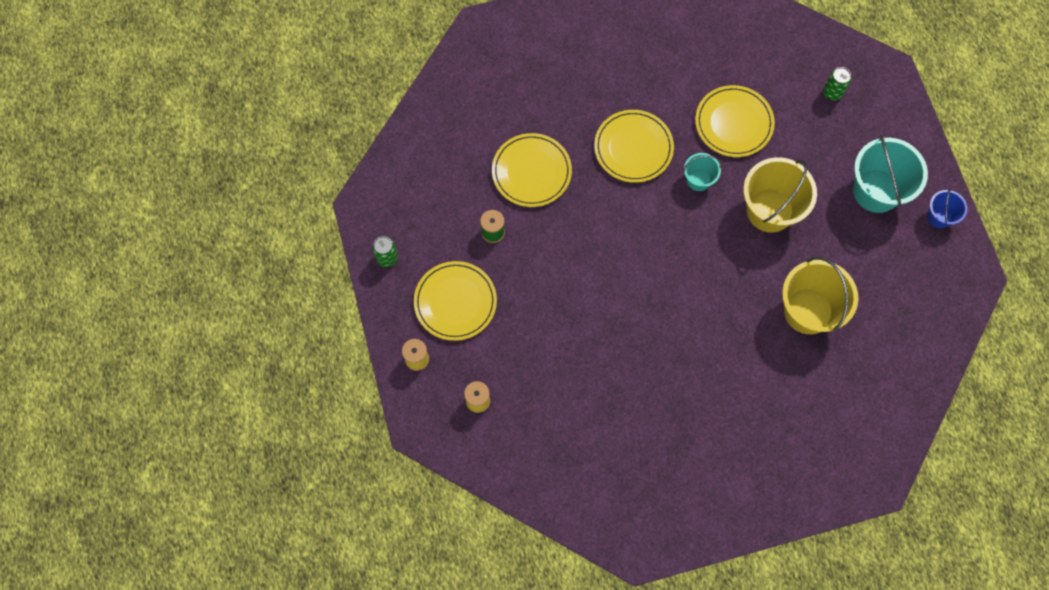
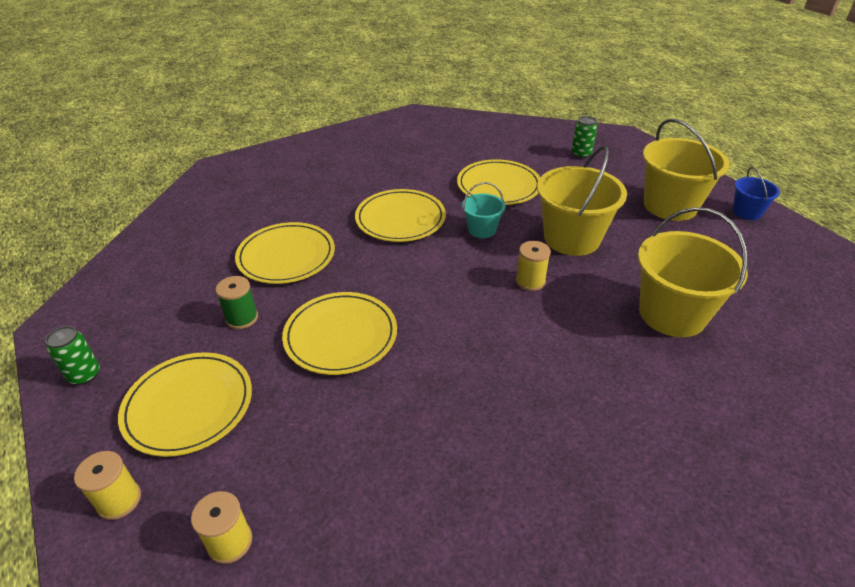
camera: 15 degrees left, 30 degrees down
turquoise bucket [853,135,928,213] -> yellow bucket [643,119,730,221]
none -> yellow plate [282,292,397,375]
none -> yellow spool [516,241,551,291]

